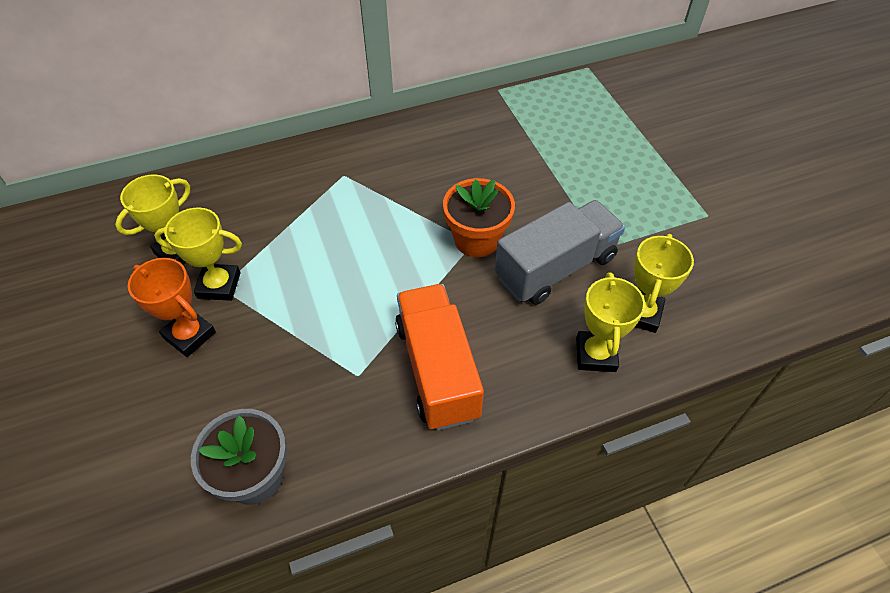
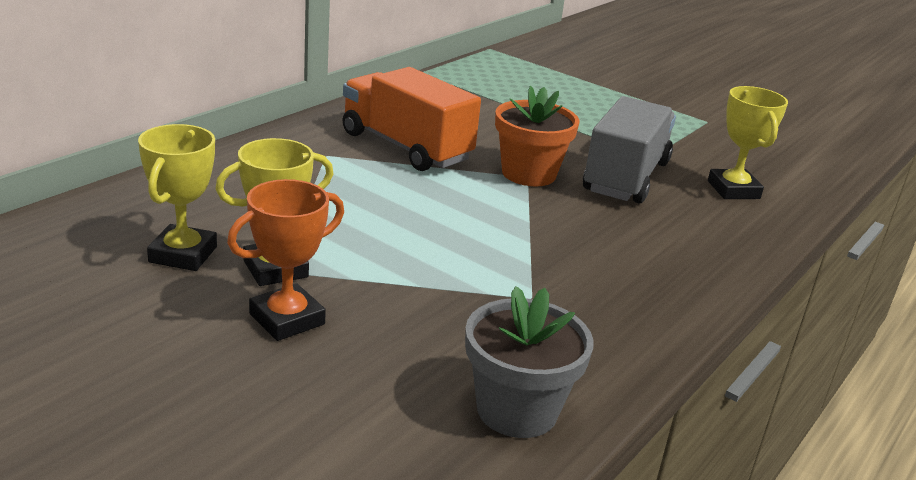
camera: 35 degrees left, 25 degrees down
orange trophy [128,258,216,357] -> orange trophy turned 45 degrees counterclockwise [227,179,344,341]
orange truck [395,284,484,430] -> orange truck moved to [342,67,481,171]
yellow trophy [576,272,645,372] -> none

